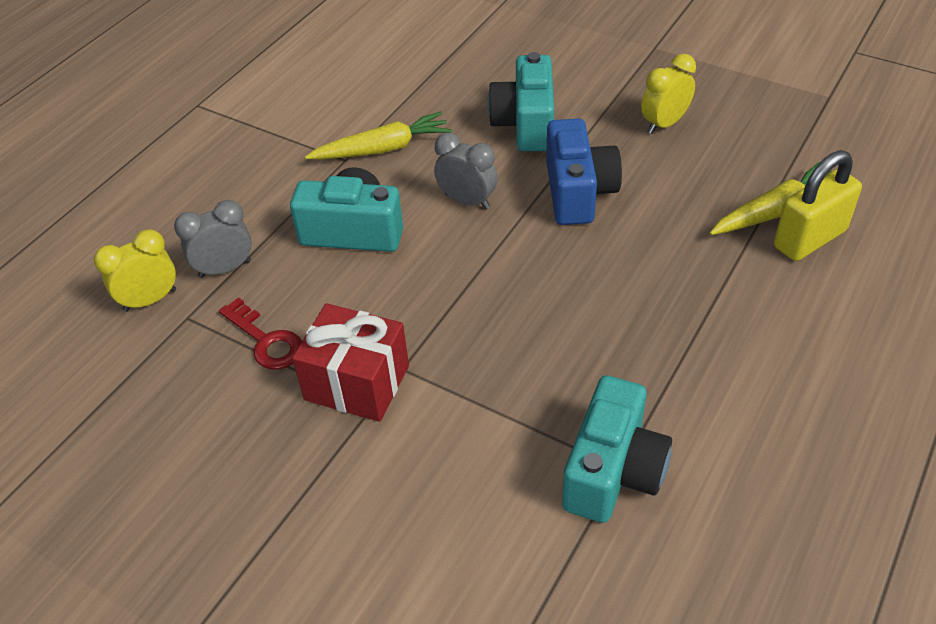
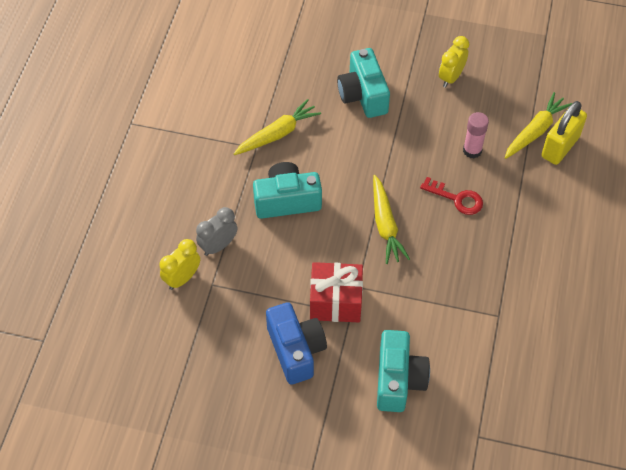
camera: 20 degrees left, 10 degrees up
red key [219,297,302,369] -> red key moved to [420,177,483,215]
grey clock [434,132,498,209] -> none
blue camera [546,118,622,225] -> blue camera moved to [266,302,327,384]
turquoise camera [562,375,672,523] -> turquoise camera moved to [377,330,430,412]
none -> yellow carrot [373,175,410,264]
none -> pink glue stick [463,112,489,158]

